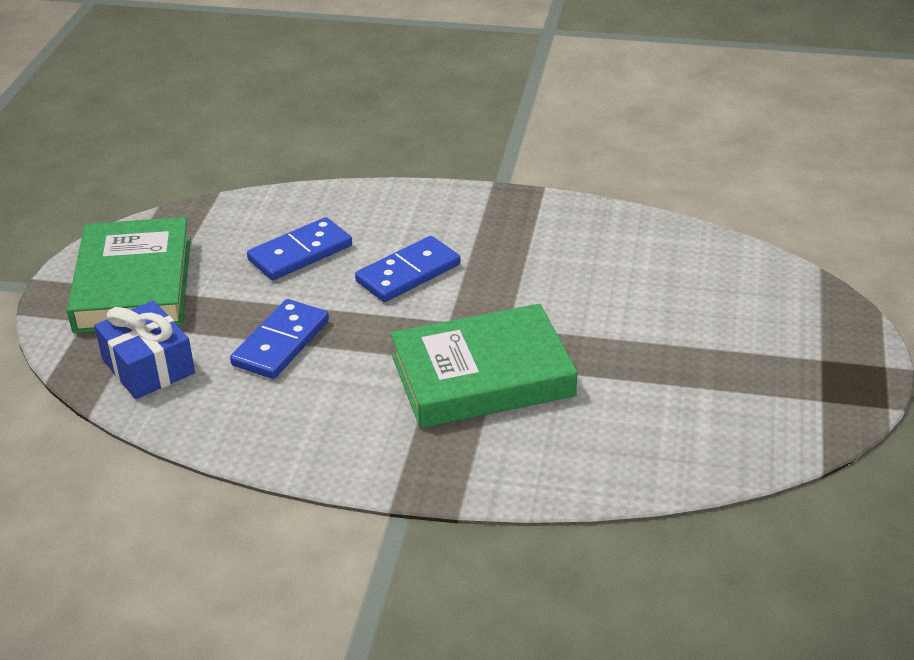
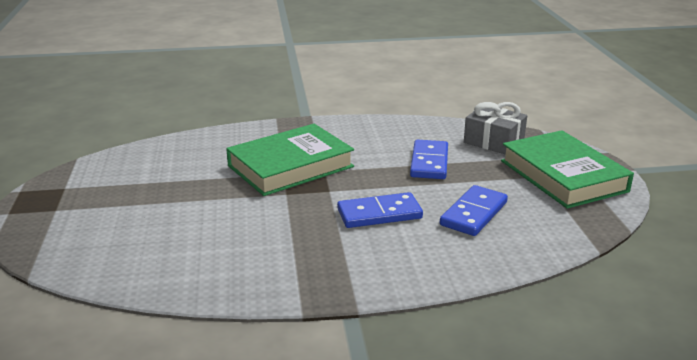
camera: 160 degrees right, 10 degrees down
blue gift [94,301,195,399] -> grey gift [464,102,527,155]
blue domino [355,236,461,302] -> blue domino turned 45 degrees clockwise [337,192,423,228]

